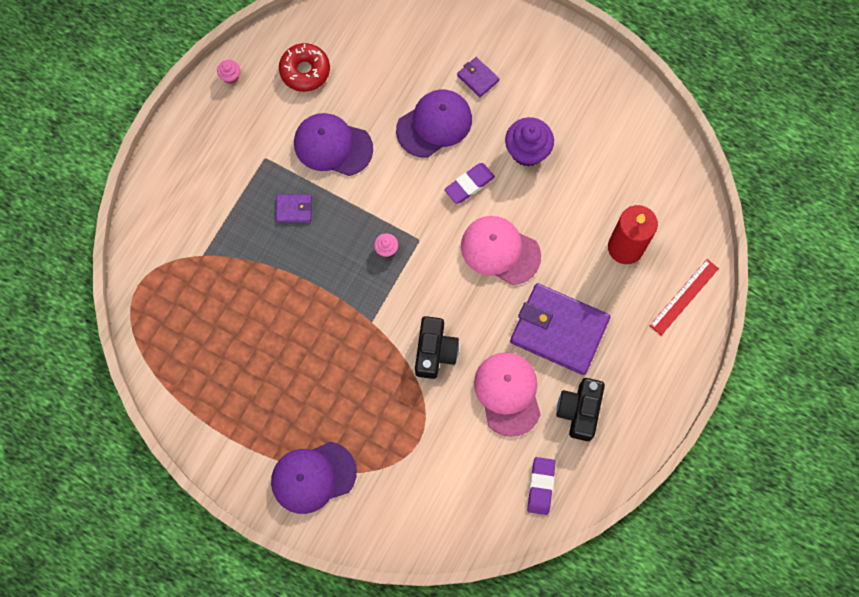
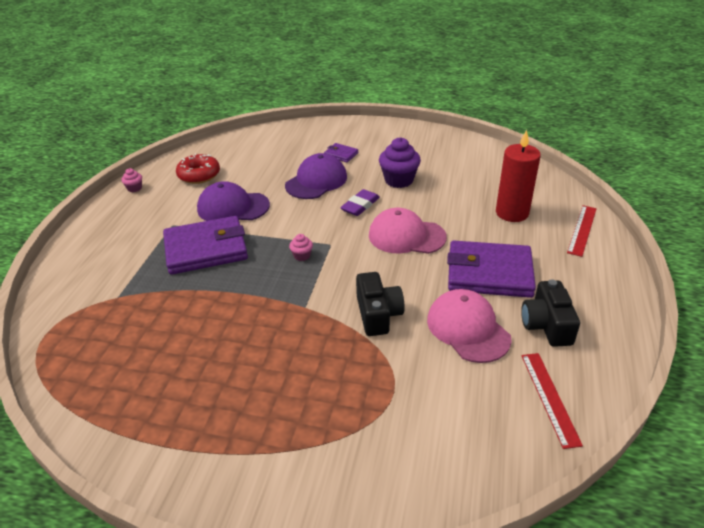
camera: 15 degrees left, 35 degrees down
purple cap [271,442,357,514] -> none
purple wallet [276,194,312,222] -> purple wallet [163,216,248,275], size x2.27
purple eraser [527,457,556,515] -> red ruler [521,353,583,449]

